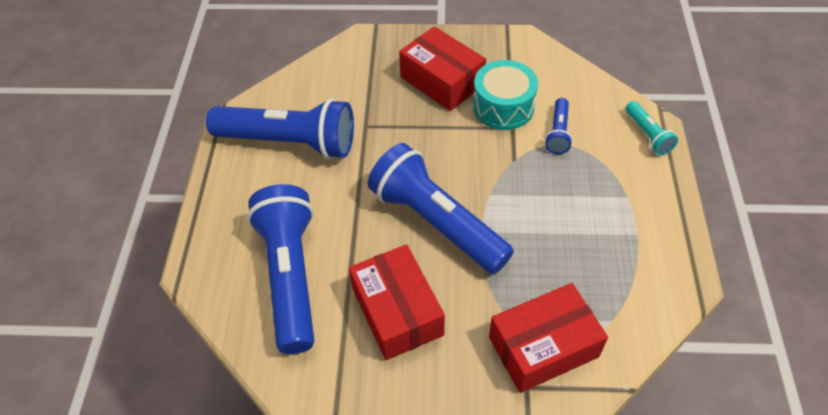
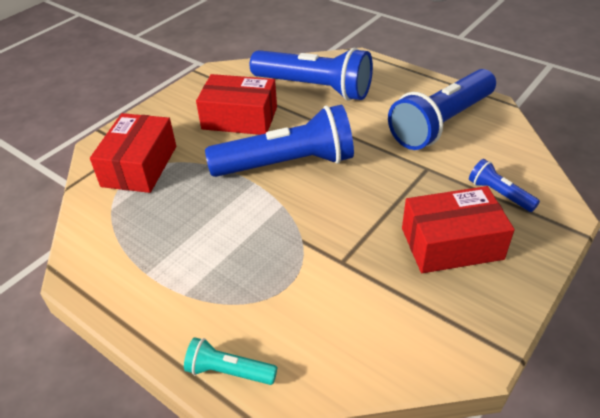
camera: 125 degrees right, 10 degrees down
turquoise drum [473,60,538,130] -> none
blue flashlight [545,98,573,154] -> blue flashlight moved to [469,159,540,212]

